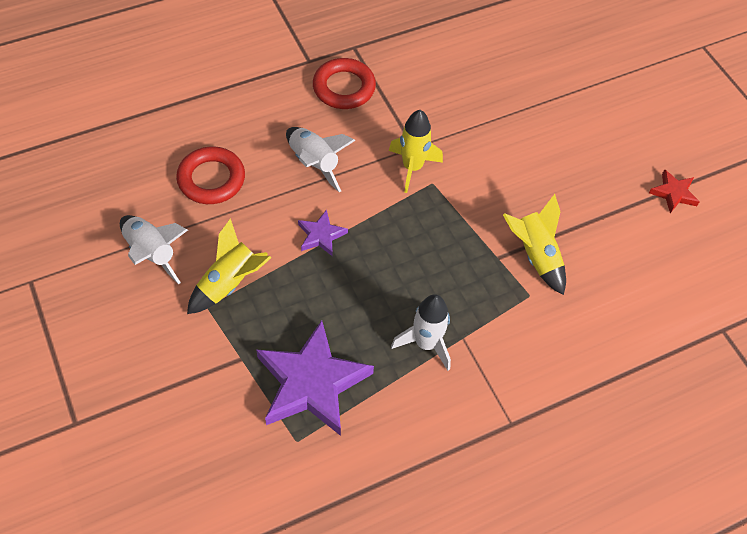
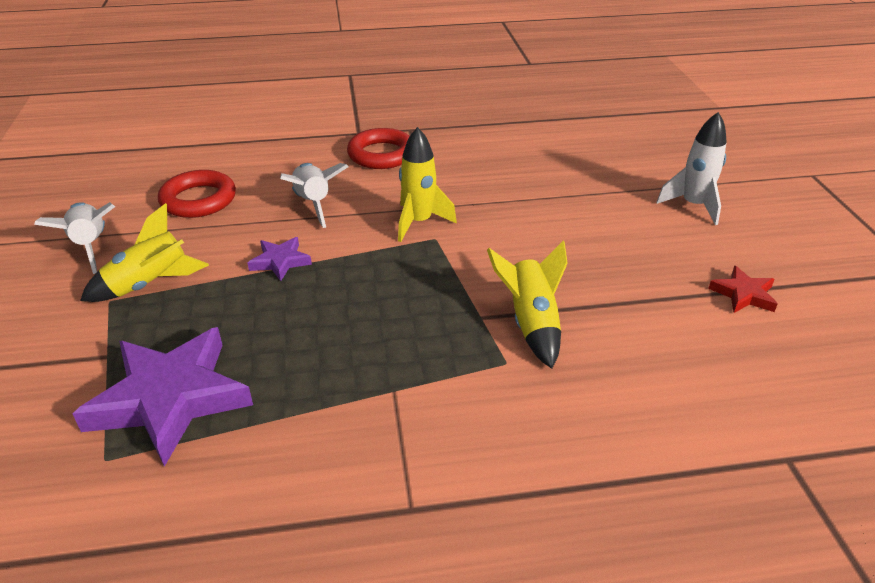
camera: 20 degrees right, 20 degrees down
white rocket [391,294,451,371] -> white rocket moved to [656,112,727,225]

